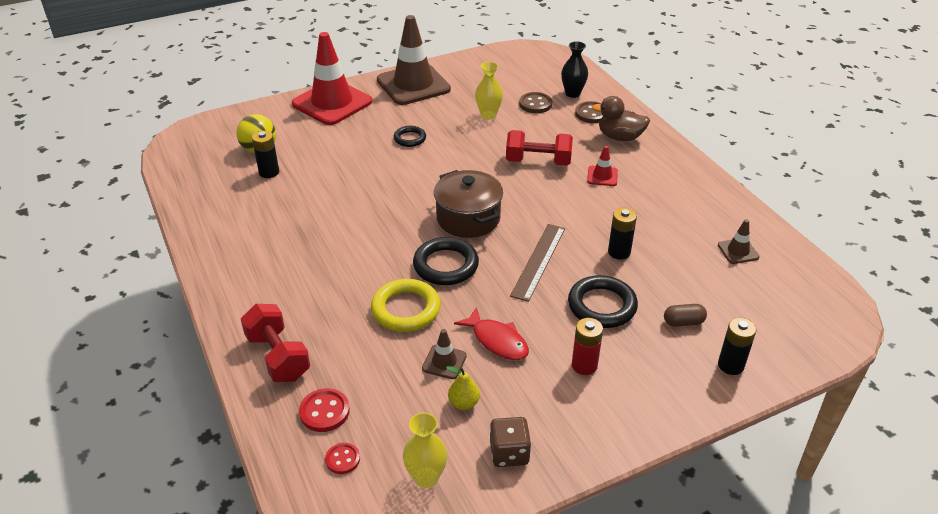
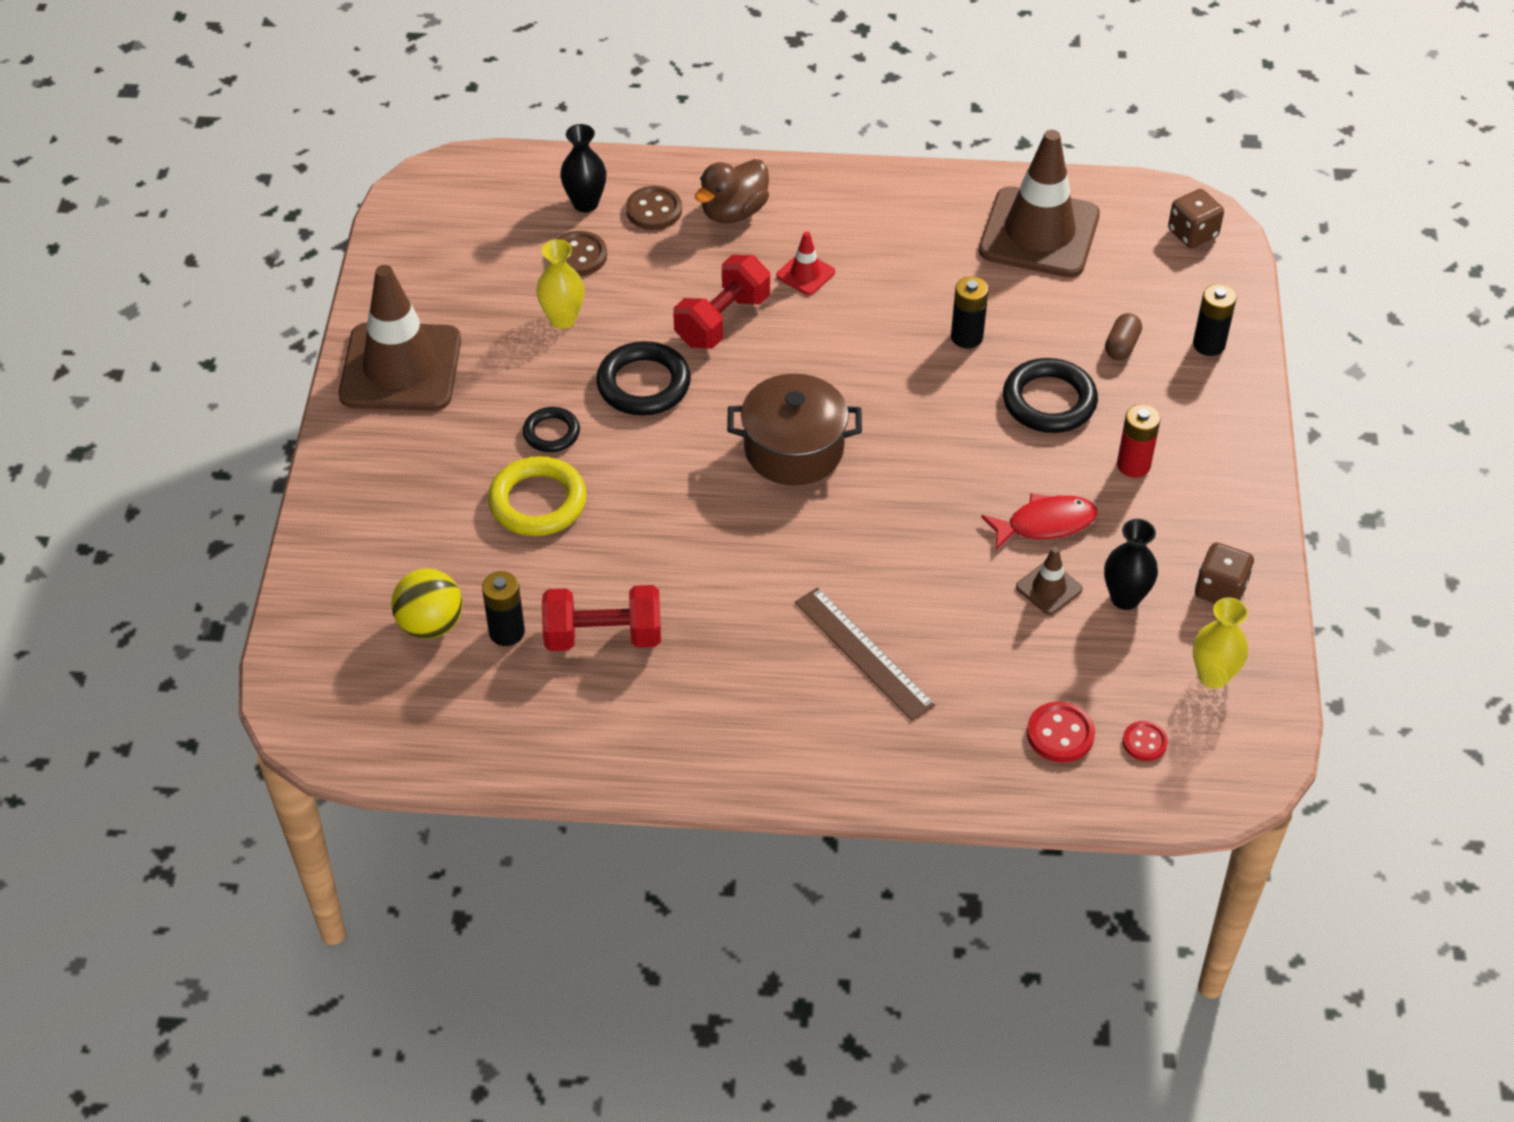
camera: 60 degrees left, 10 degrees up
red dumbbell [241,304,310,382] -> red dumbbell moved to [542,585,661,651]
red traffic cone [292,32,372,125] -> none
yellow ring [371,279,441,332] -> yellow ring moved to [488,456,587,536]
black ring [413,237,479,285] -> black ring moved to [596,341,691,416]
yellow pear [446,366,480,410] -> black vase [1104,519,1158,610]
brown ruler [510,224,565,302] -> brown ruler moved to [795,587,935,721]
brown traffic cone [718,219,759,264] -> brown traffic cone [979,130,1100,277], size x2.36
none -> brown dice [1168,189,1224,248]

